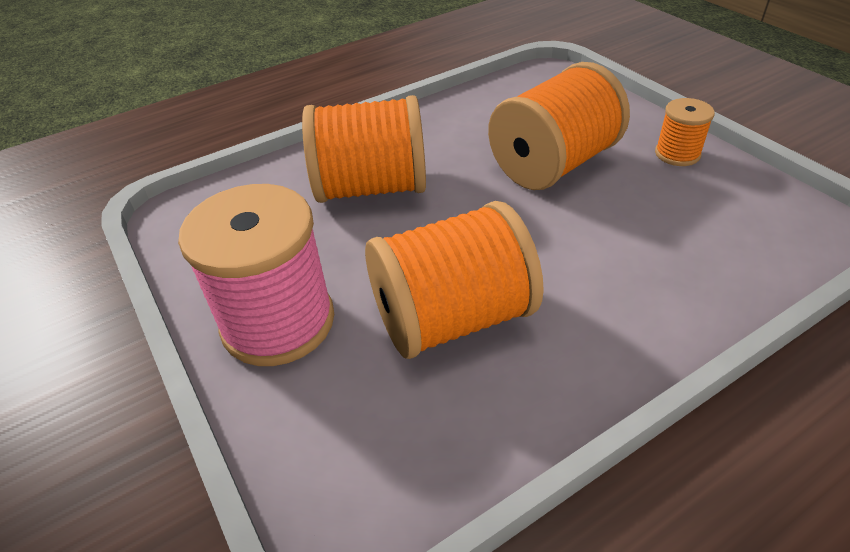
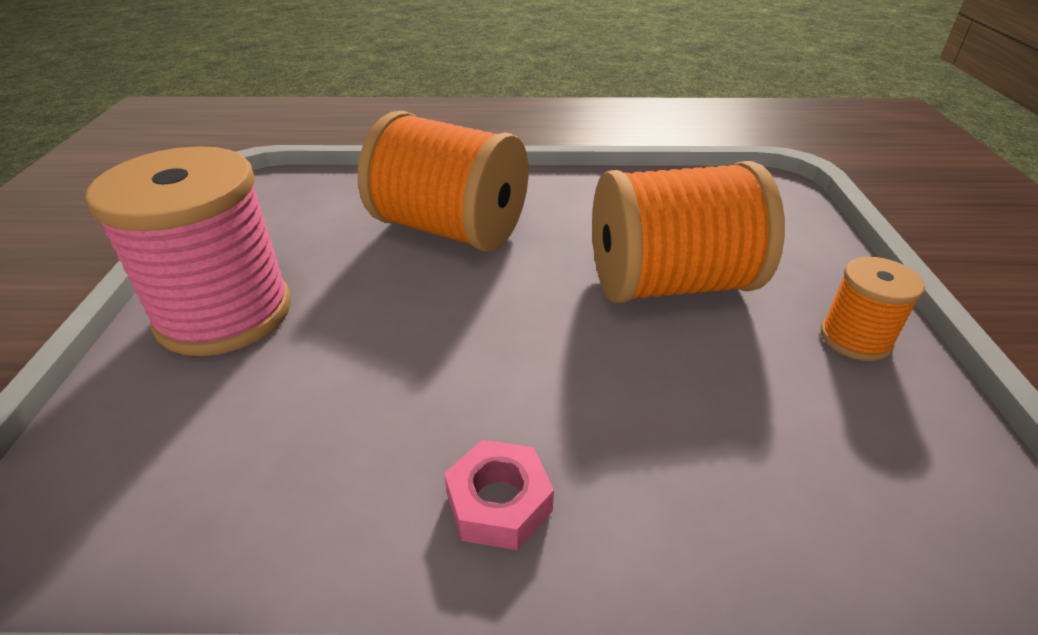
camera: 30 degrees right, 5 degrees down
orange spool [365,201,544,359] -> none
none -> pink nut [444,440,554,550]

